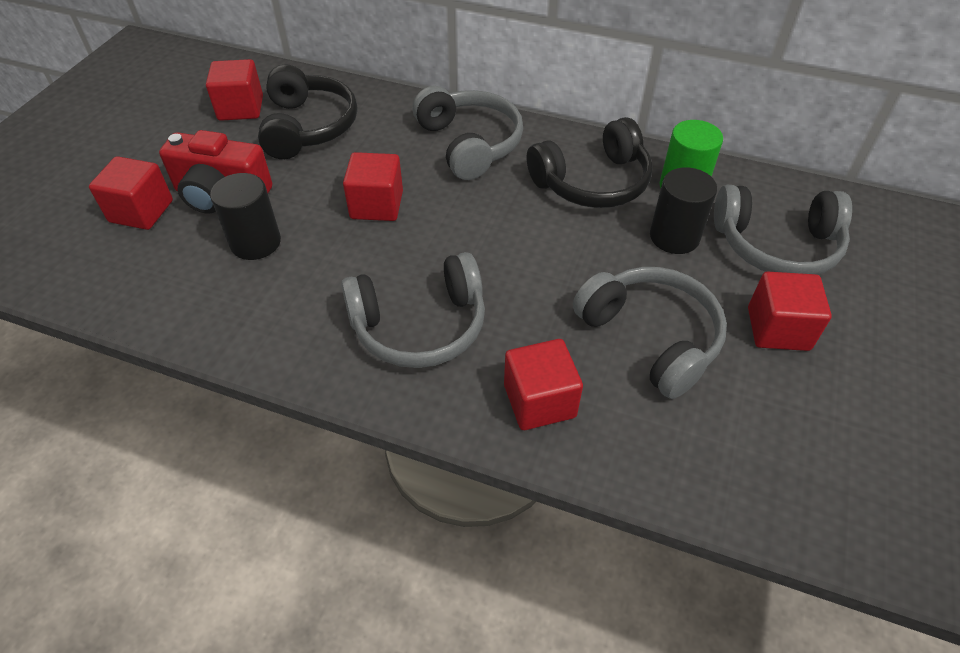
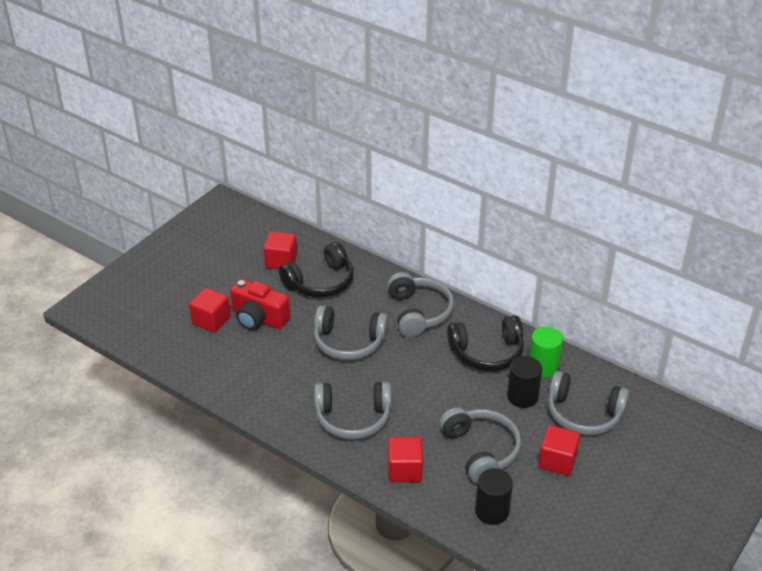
camera: 15 degrees right, 10 degrees down
black cylinder [210,173,281,260] -> black cylinder moved to [475,468,513,525]
black headphones [258,64,357,159] -> black headphones turned 45 degrees clockwise [279,242,354,298]
red cube [343,152,403,221] -> grey headphones [314,305,389,360]

